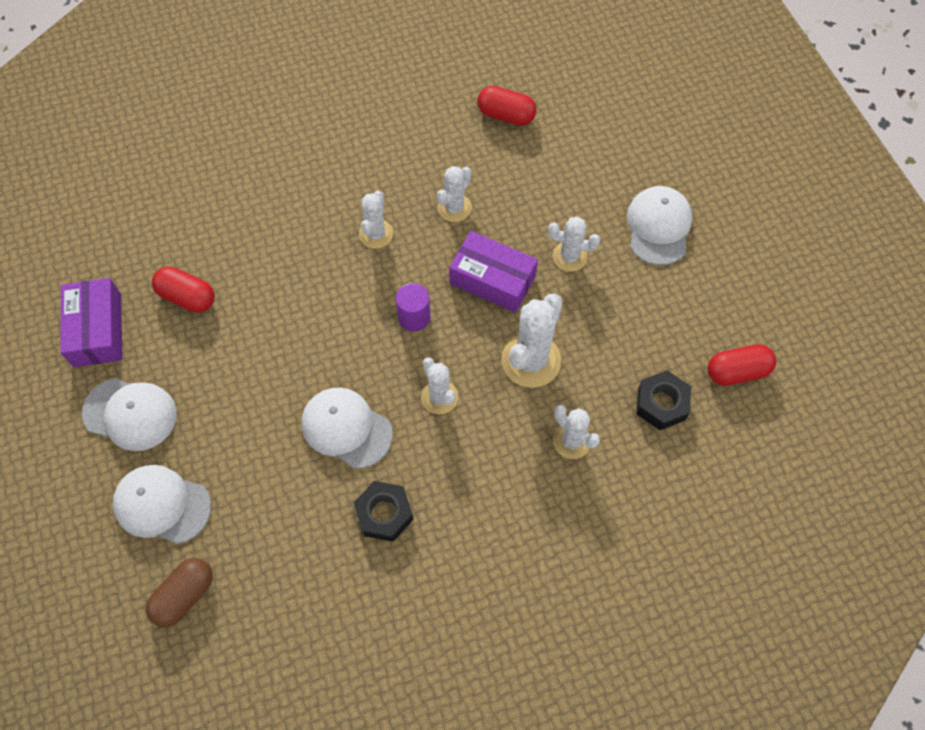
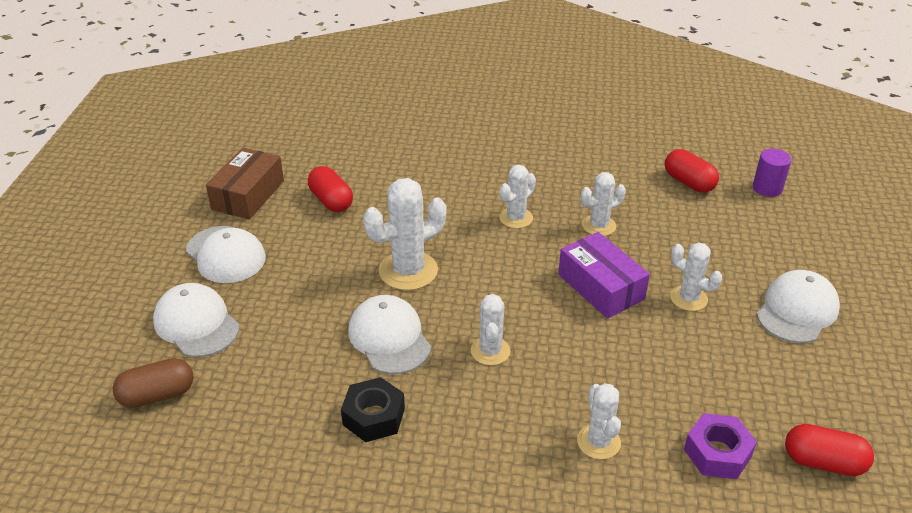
camera: 30 degrees right, 25 degrees down
purple box [60,278,122,367] -> brown box [206,148,284,220]
purple cylinder [395,283,431,331] -> purple cylinder moved to [753,149,792,197]
white cactus [501,294,563,388] -> white cactus moved to [363,178,446,290]
black nut [636,370,691,430] -> purple nut [684,413,757,479]

